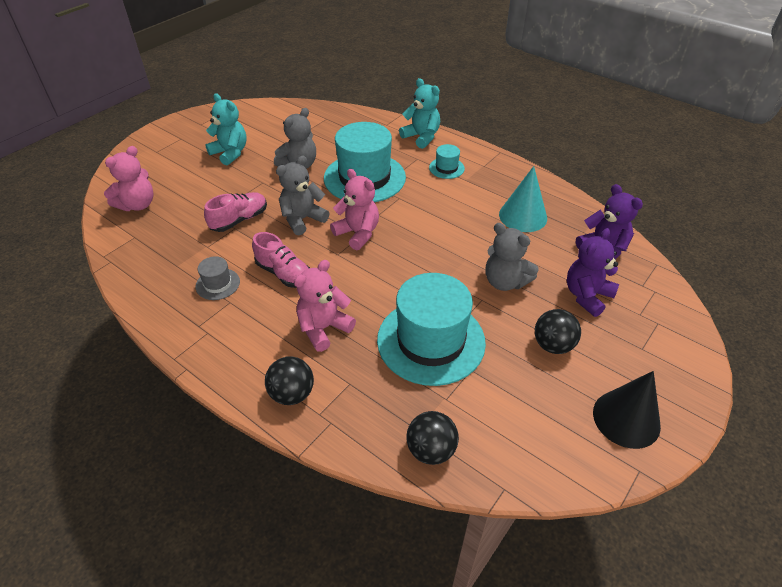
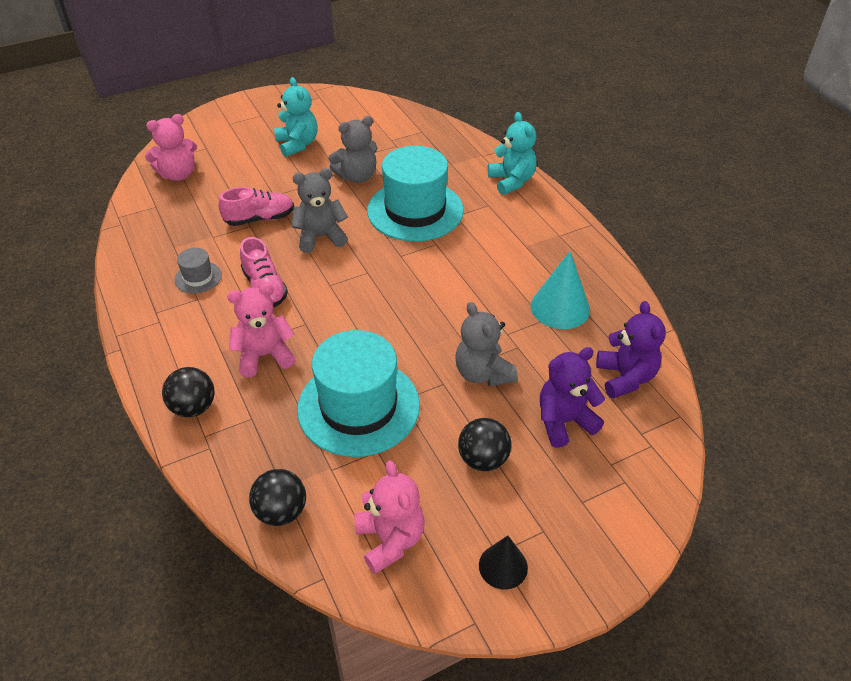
camera: 25 degrees right, 0 degrees up
pink teddy bear [330,169,379,250] -> pink teddy bear moved to [354,460,425,574]
turquoise hat [429,144,465,179] -> none
black cone [593,371,661,449] -> black cone [479,535,528,589], size x0.63

